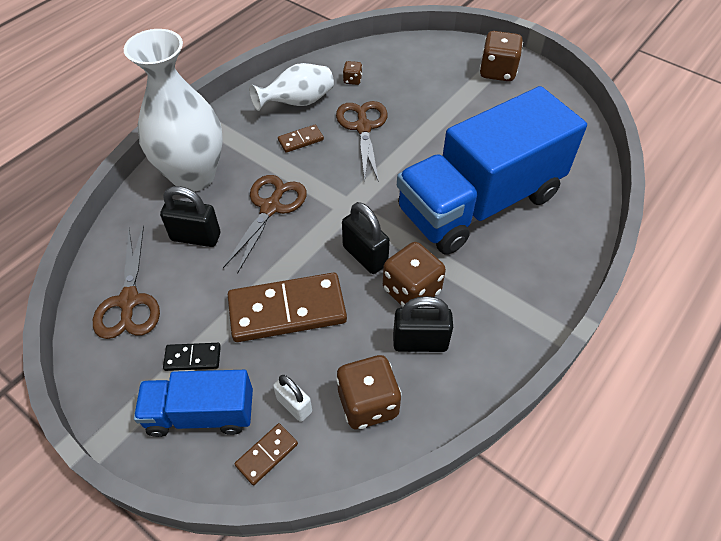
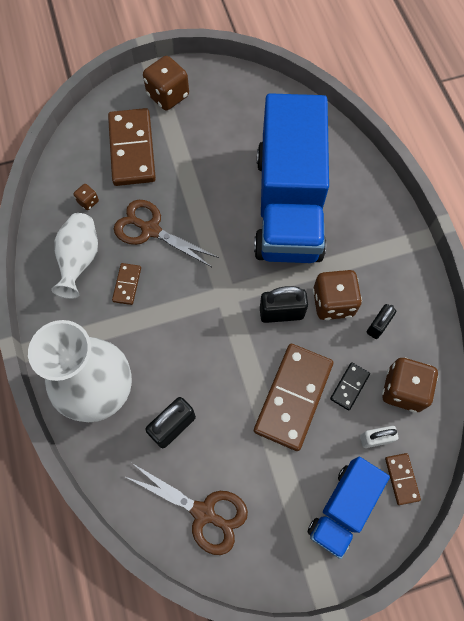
camera: 55 degrees left, 15 degrees up
black domino [163,343,221,371] -> black domino moved to [330,362,370,411]
brown scissors [223,175,307,274] -> none
black padlock [393,296,453,352] -> black padlock [367,304,396,339], size x0.66
none -> brown domino [108,108,156,186]

